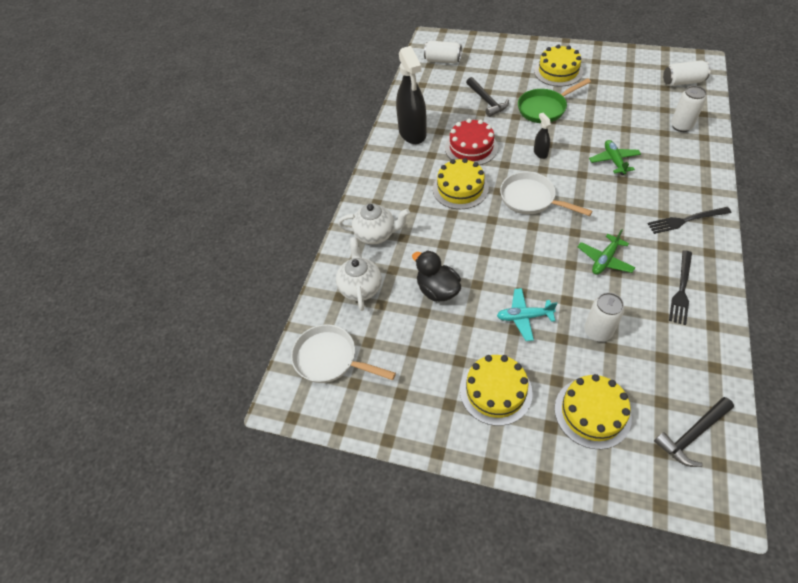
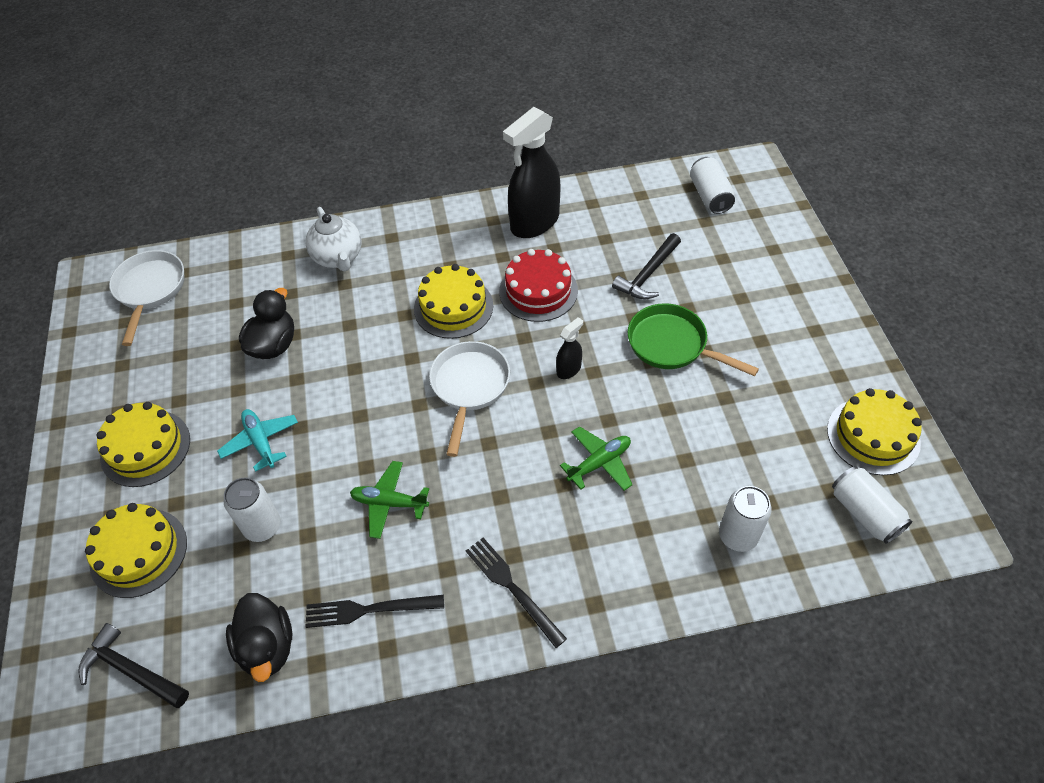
camera: 60 degrees right, 0 degrees up
white teapot [336,237,382,311] -> none
yellow cake [534,44,583,87] -> yellow cake moved to [827,388,922,475]
none -> black duck [226,593,292,682]

